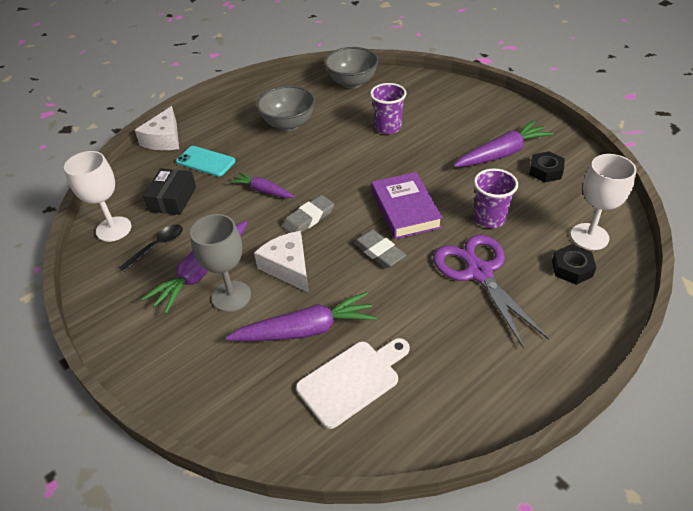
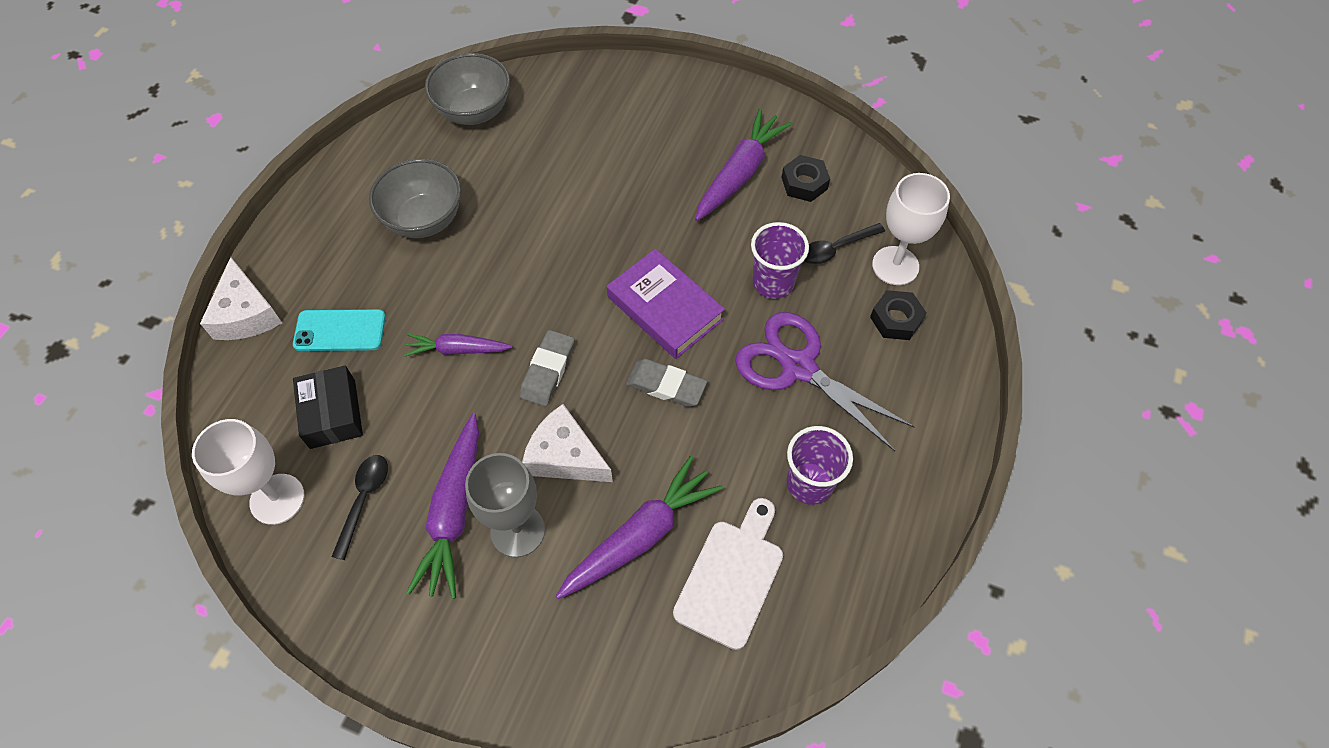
camera: 30 degrees left, 15 degrees up
purple cup [370,83,407,134] -> purple cup moved to [787,426,853,505]
none -> black spoon [804,223,885,264]

